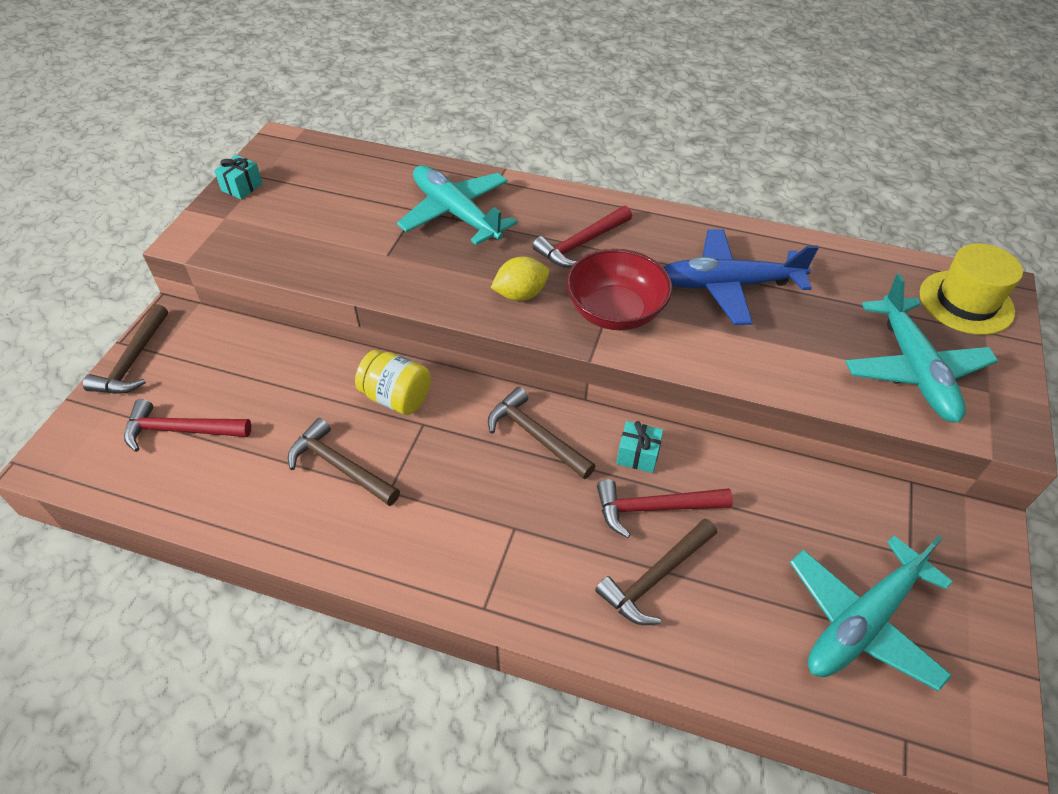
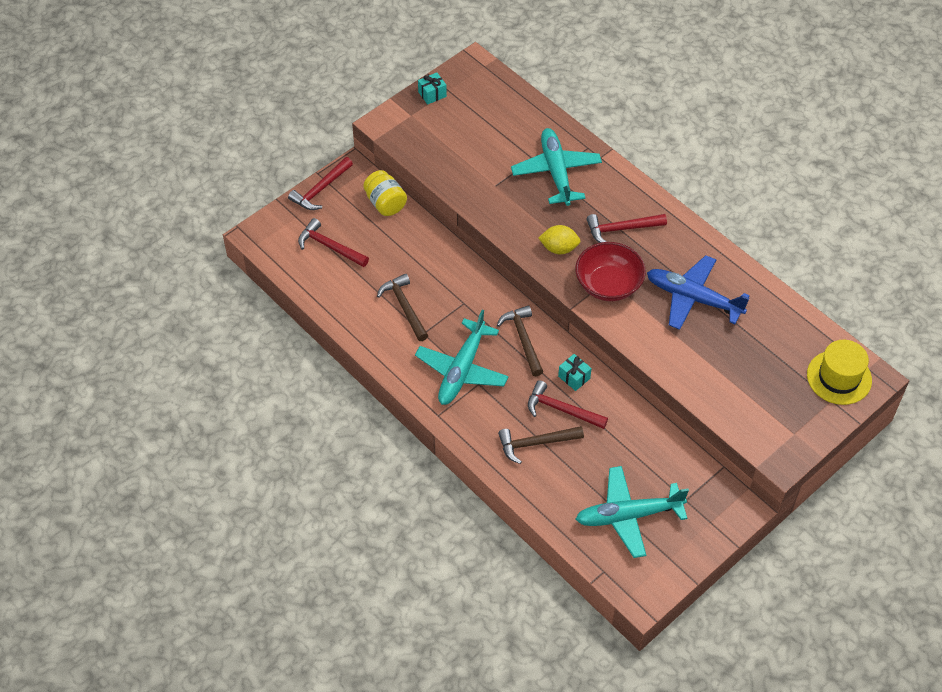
camera: 30 degrees right, 5 degrees up
brown hammer [83,304,168,394] -> red hammer [288,157,353,210]
yellow jar [355,350,431,415] -> yellow jar moved to [363,170,407,216]
turquoise plane [845,274,998,422] -> turquoise plane moved to [415,310,509,405]

